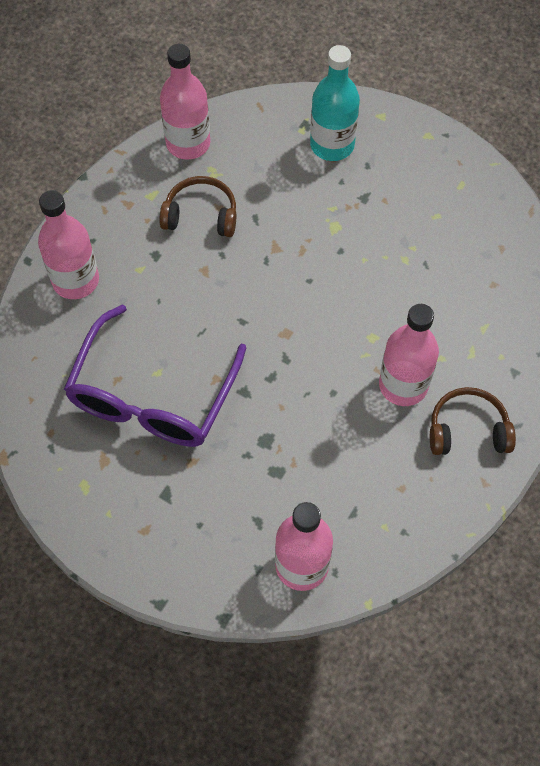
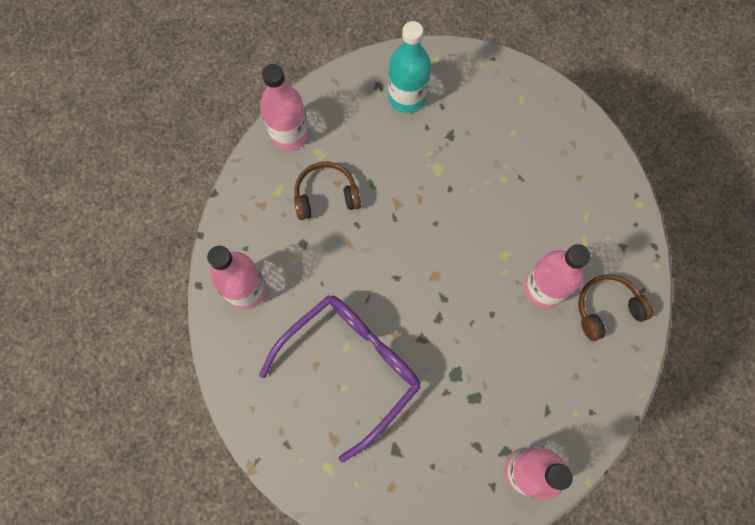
camera: 20 degrees left, 10 degrees up
purple glasses [64,305,246,447] -> purple glasses turned 135 degrees counterclockwise [259,295,421,463]

